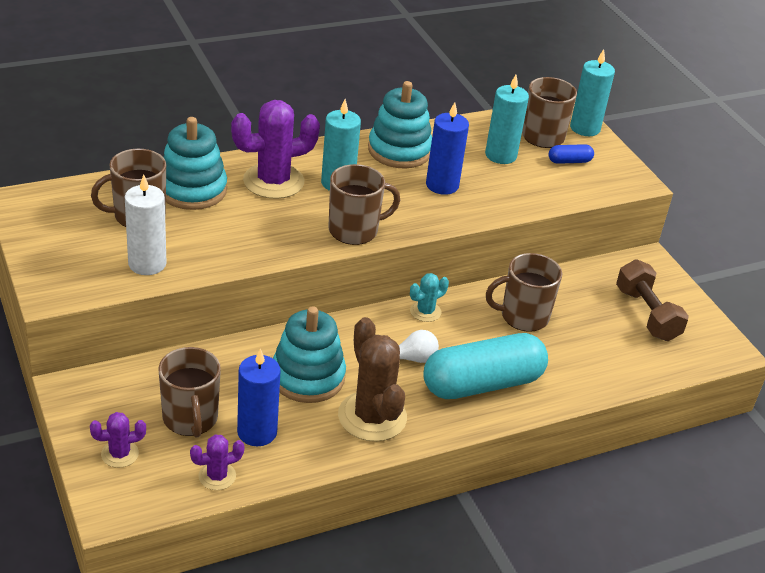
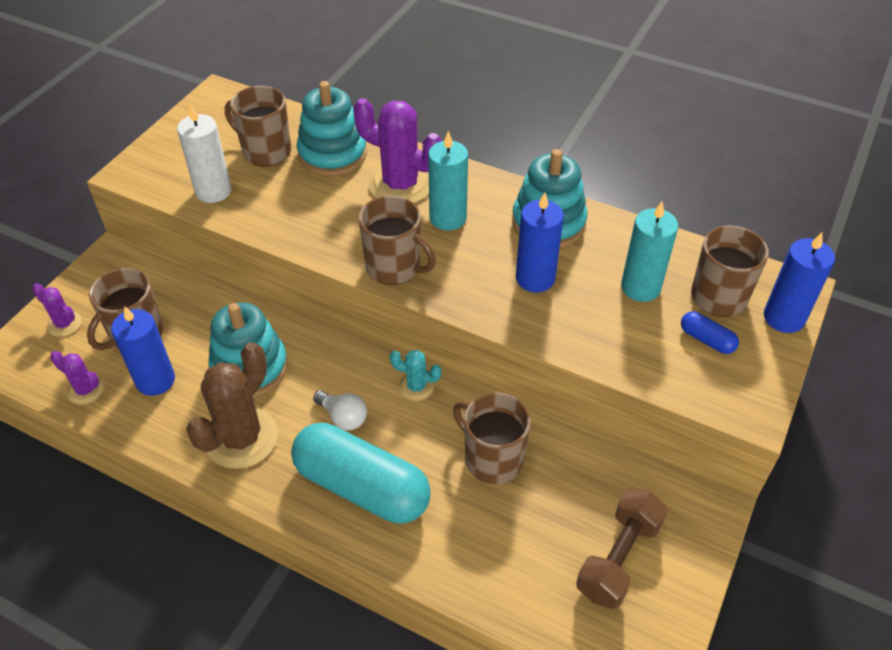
camera: 55 degrees right, 10 degrees up
turquoise candle [570,49,615,136] -> blue candle [764,232,835,333]

